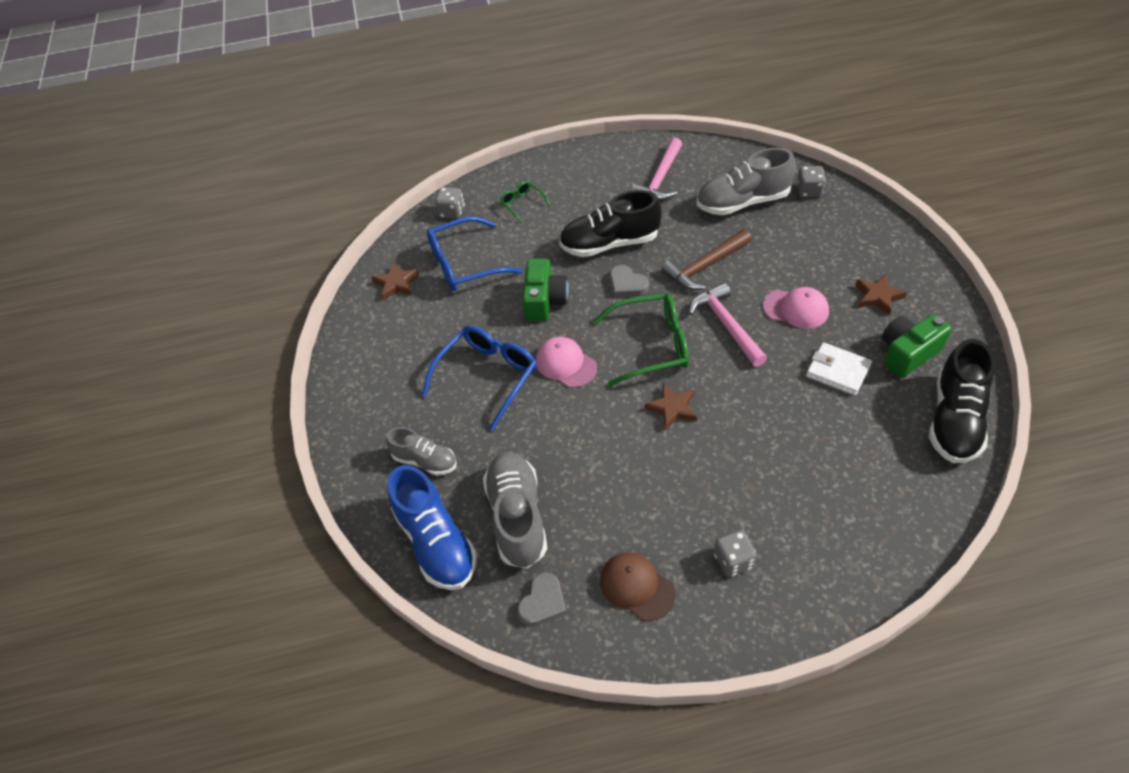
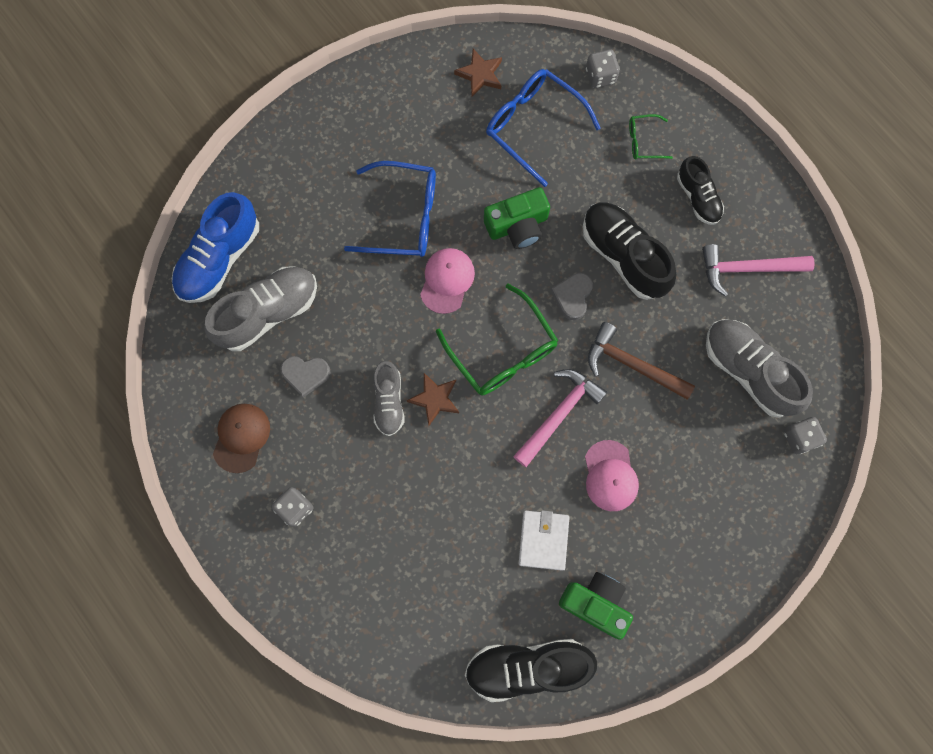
camera: 60 degrees right, 25 degrees up
grey shoe [386,427,457,476] -> grey shoe moved to [373,361,404,436]
green glasses [500,181,550,223] -> green glasses turned 120 degrees counterclockwise [629,114,673,159]
grey heart [517,572,567,627] -> grey heart moved to [280,356,330,398]
brown star [856,274,907,315] -> none
none -> black shoe [677,156,724,225]

